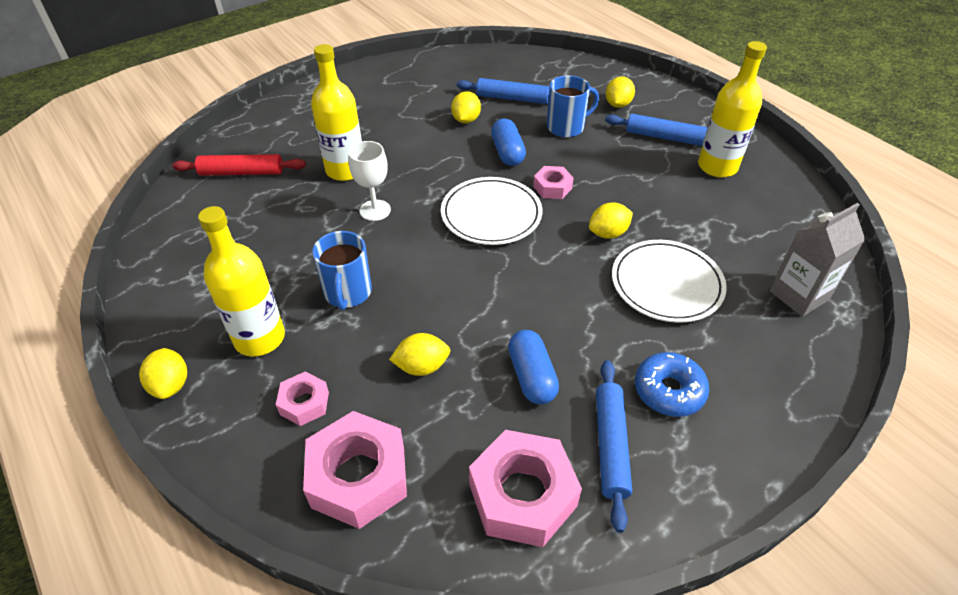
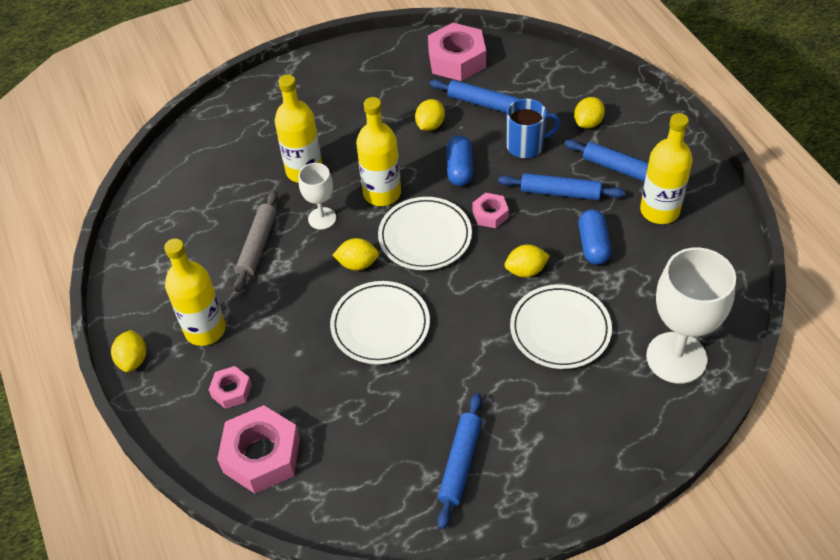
camera: 15 degrees right, 5 degrees up
red rolling pin [172,154,306,176] -> none
blue mug [312,231,372,310] -> none
yellow lemon [389,333,450,376] -> yellow lemon moved to [333,238,379,271]
pink nut [469,430,582,547] -> pink nut moved to [428,23,486,81]
blue capsule [508,330,559,405] -> blue capsule moved to [578,209,611,265]
blue donut [635,352,709,417] -> none
grey carton [769,203,865,317] -> white goblet [646,247,736,384]
none -> grey rolling pin [234,190,278,293]
none -> white plate [330,281,430,364]
none -> yellow bottle [356,97,401,206]
none -> blue rolling pin [498,173,625,200]

